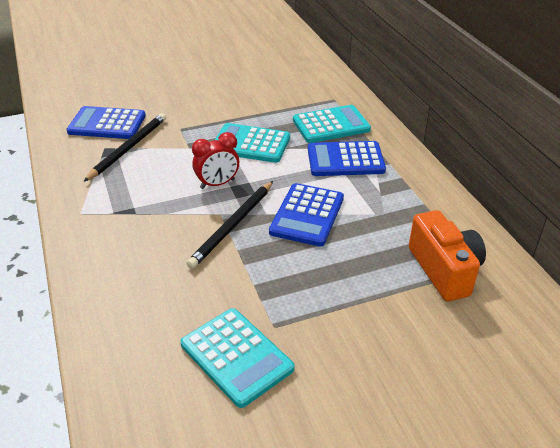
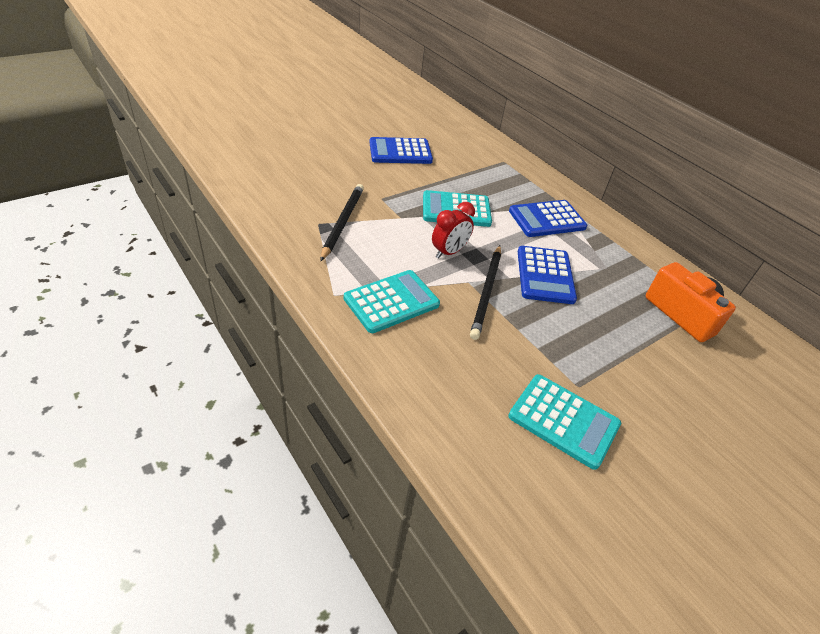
camera: 20 degrees left, 5 degrees up
blue calculator [66,106,146,139] -> blue calculator moved to [369,137,433,164]
turquoise calculator [293,105,371,143] -> turquoise calculator moved to [344,270,440,333]

